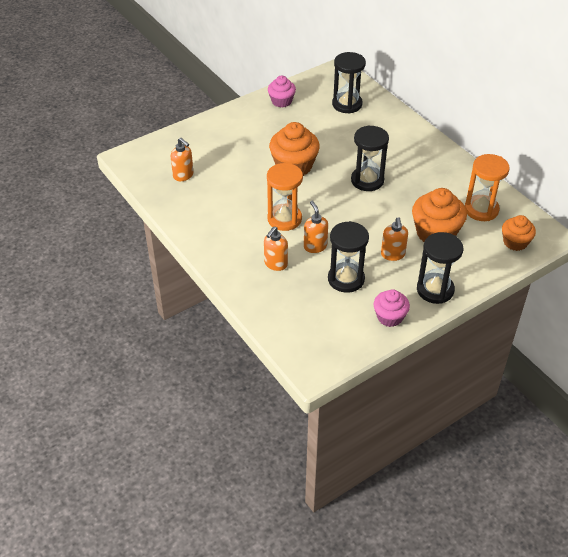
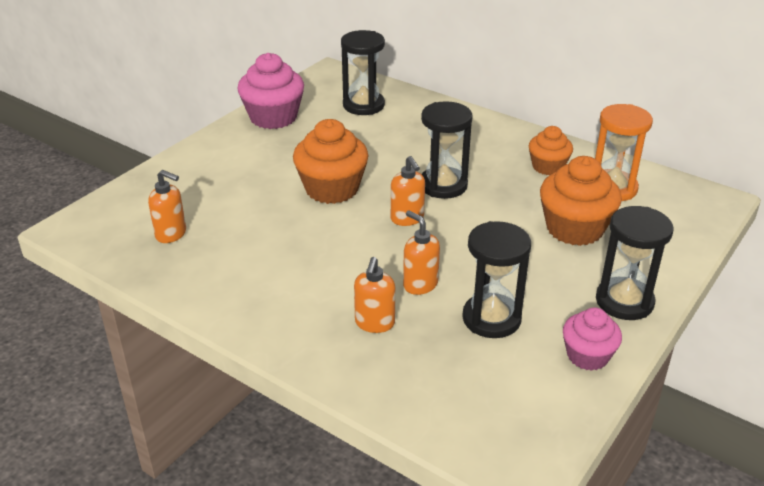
camera: 20 degrees left, 10 degrees down
orange hourglass [267,163,303,231] -> none
pink cupcake [268,76,296,108] -> pink cupcake [237,53,304,129], size x1.63
orange soap dispenser [381,217,408,261] -> orange soap dispenser moved to [391,156,425,226]
orange cupcake [502,215,536,251] -> orange cupcake moved to [529,126,573,175]

